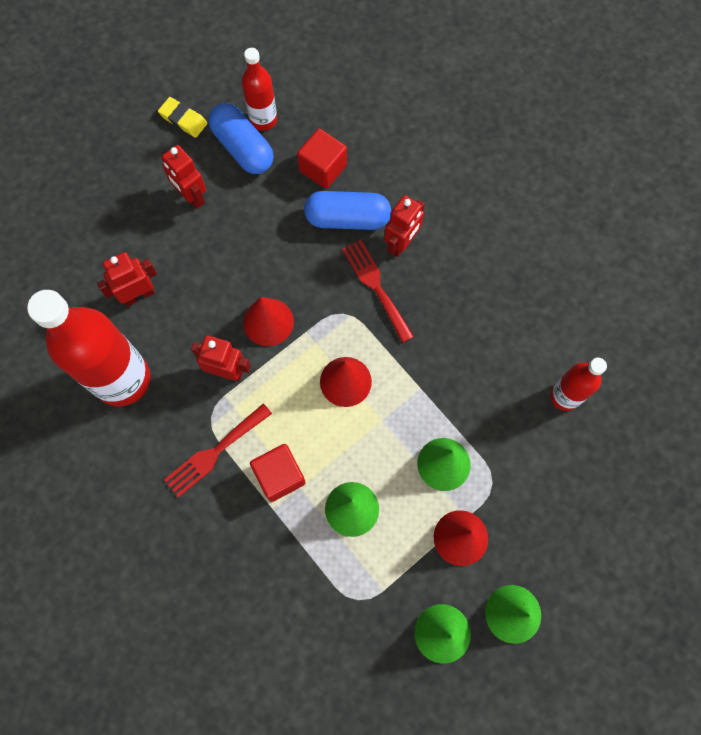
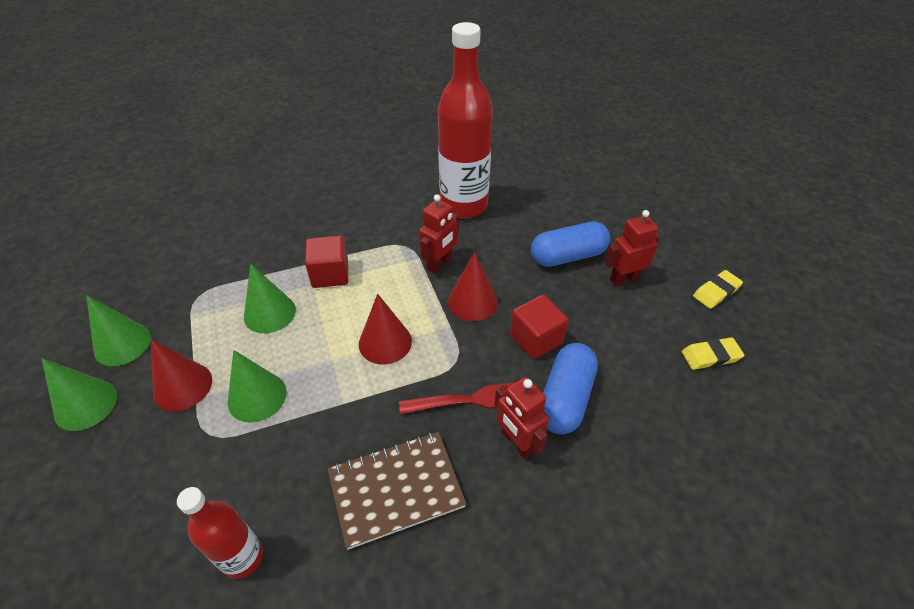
camera: 110 degrees right, 25 degrees down
red robot [97,252,157,306] -> none
red fork [164,404,272,498] -> none
blue capsule [208,103,273,174] -> blue capsule moved to [531,221,610,267]
red bottle [242,48,277,131] -> yellow eraser [682,337,744,370]
red cube [297,128,347,189] -> red cube moved to [510,295,568,359]
none -> brown notebook [328,432,466,550]

